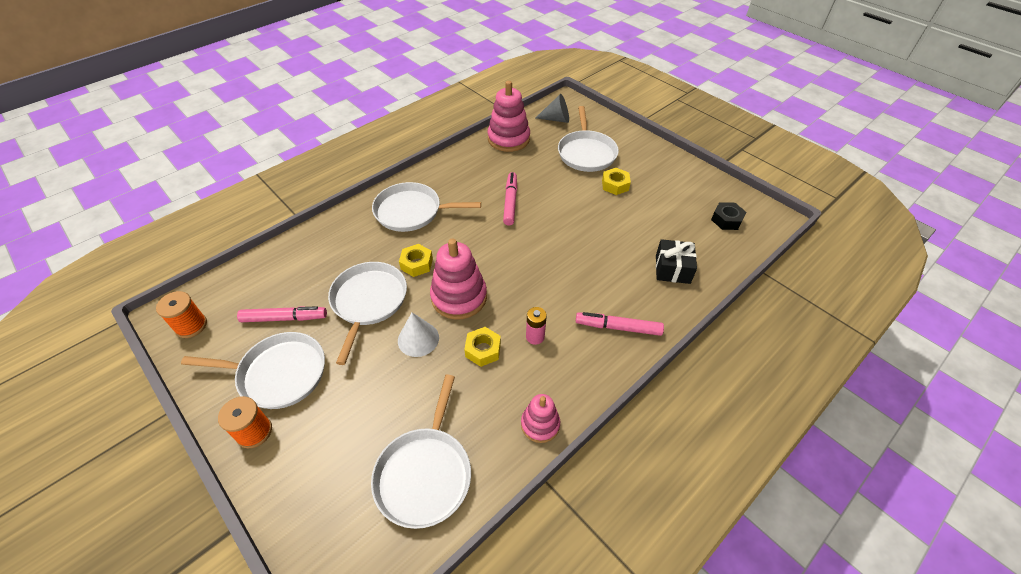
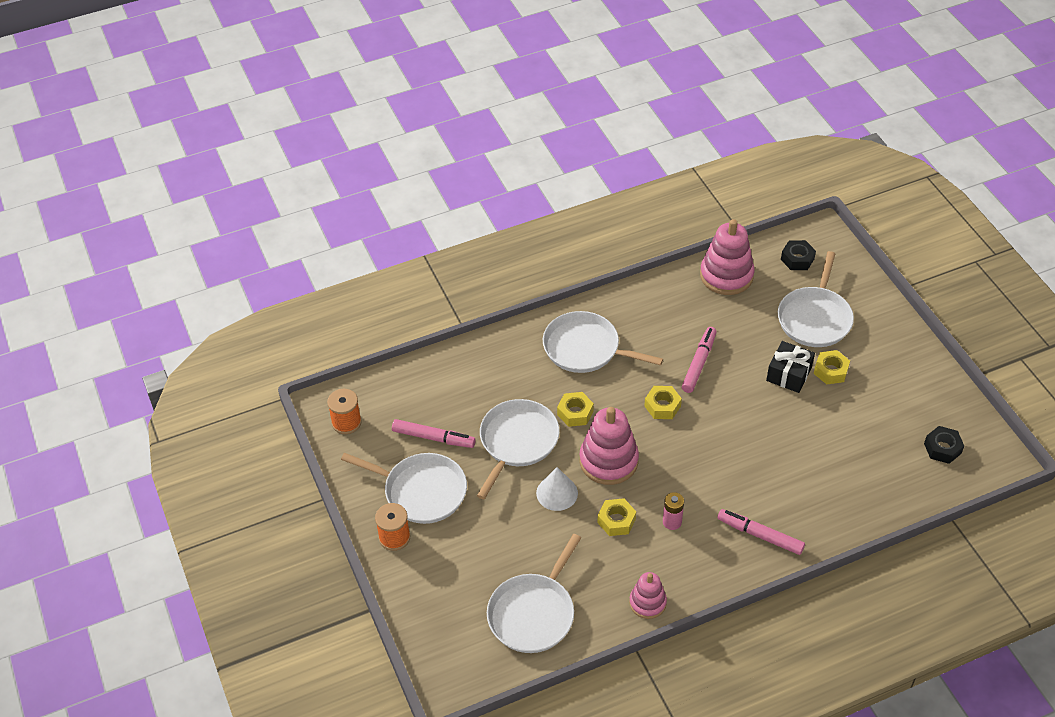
camera: 20 degrees right, 0 degrees up
grey cone [536,94,569,123] -> black nut [781,240,816,270]
black gift [656,239,697,284] -> black gift moved to [766,341,815,393]
none -> yellow nut [644,386,682,419]

